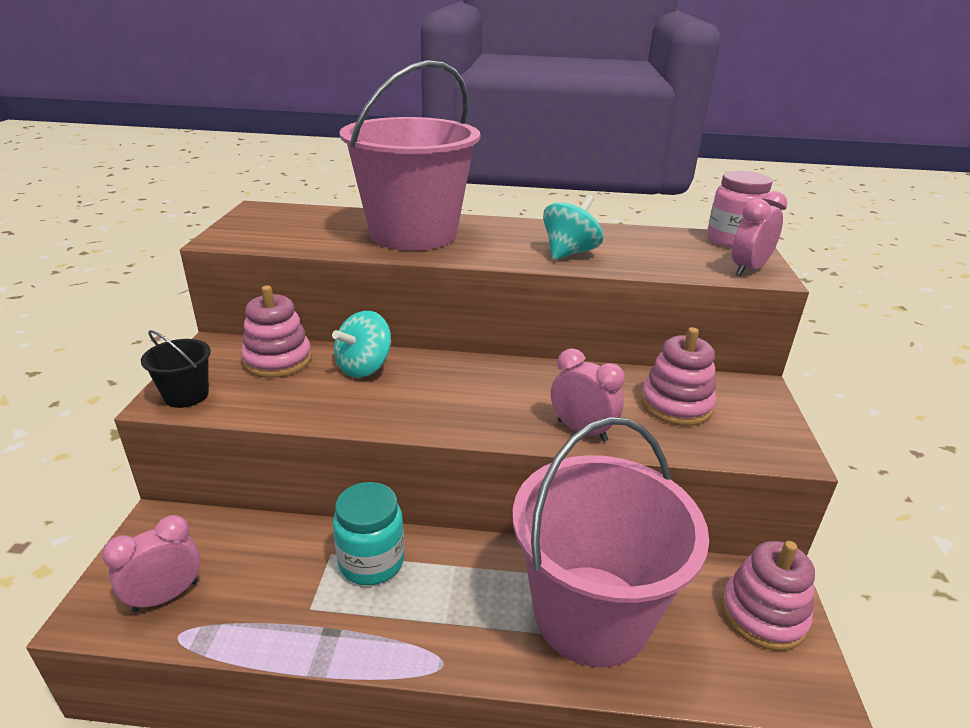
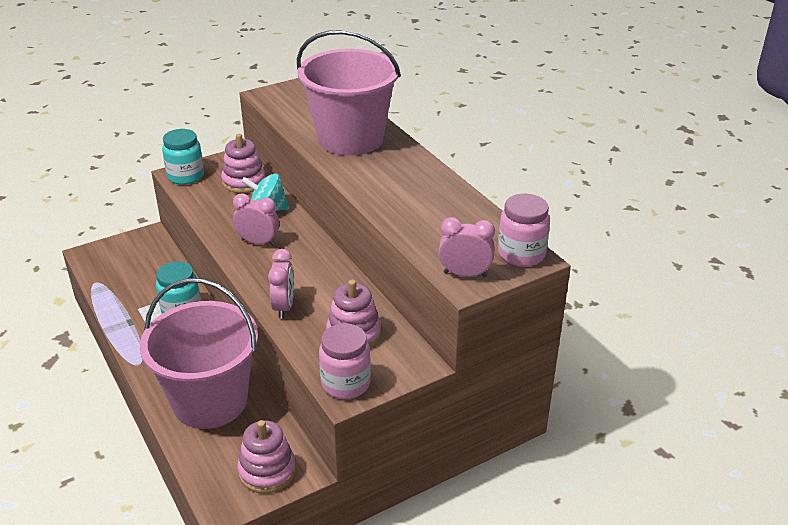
camera: 55 degrees right, 5 degrees up
pink clock [102,515,201,612] -> pink clock moved to [233,193,279,246]
black bucket [141,330,211,408] -> turquoise jar [162,129,204,185]
turquoise spinning top [543,195,603,260] -> none
none -> pink jar [319,323,371,399]

